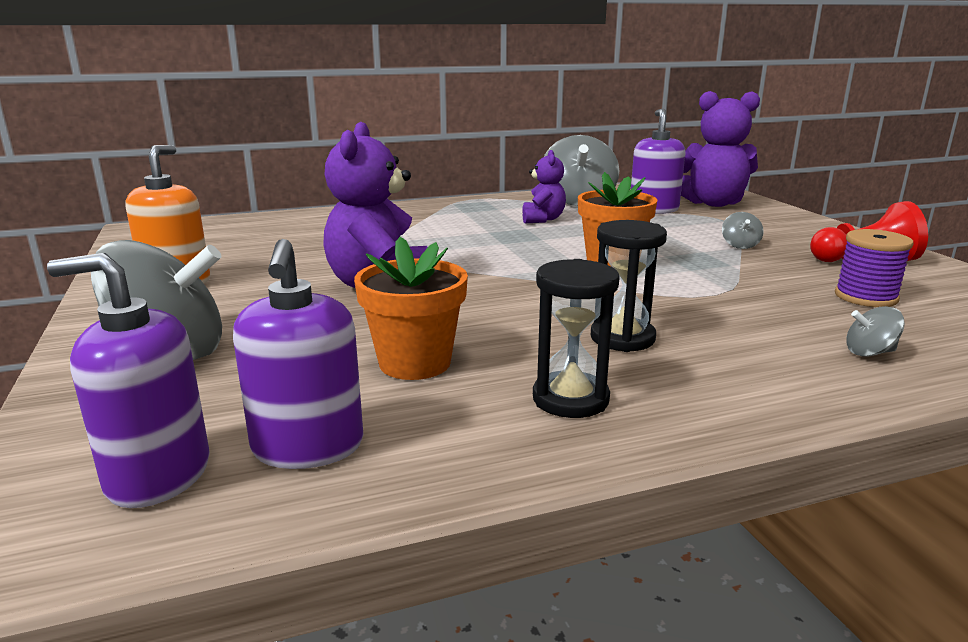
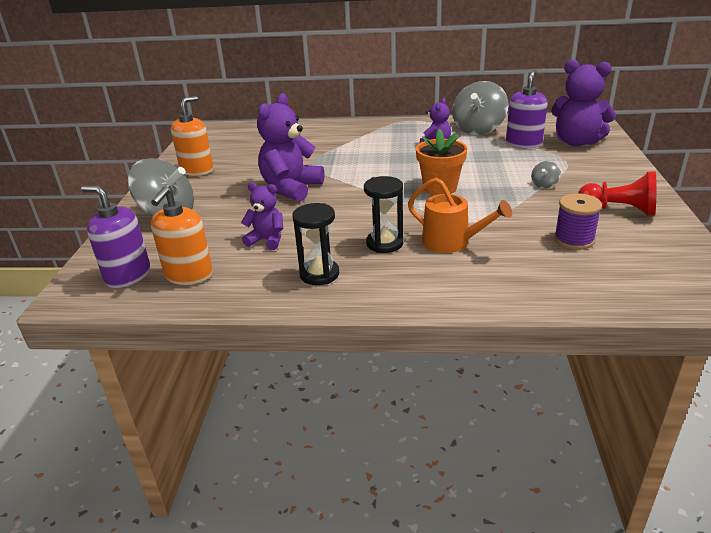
camera: 25 degrees right, 10 degrees up
purple soap dispenser [233,239,363,469] -> orange soap dispenser [151,187,213,285]
orange flower pot [354,237,468,380] -> purple teddy bear [241,182,283,250]
grey spinning top [846,306,905,357] -> none
none -> orange watering can [408,178,512,253]

